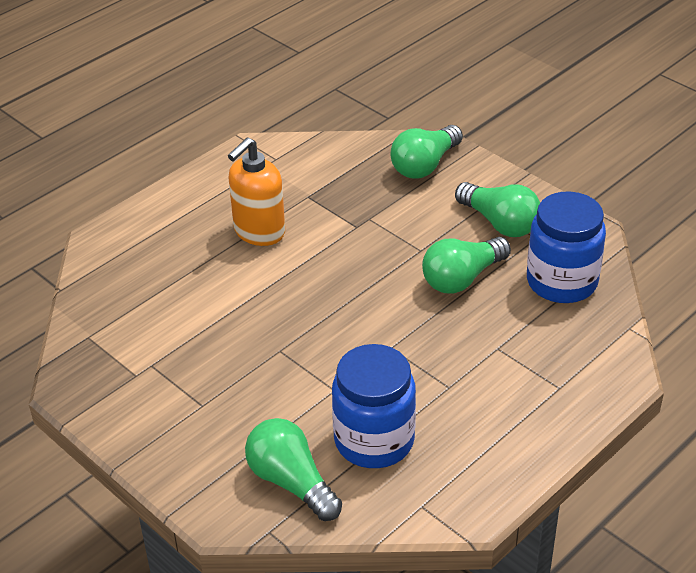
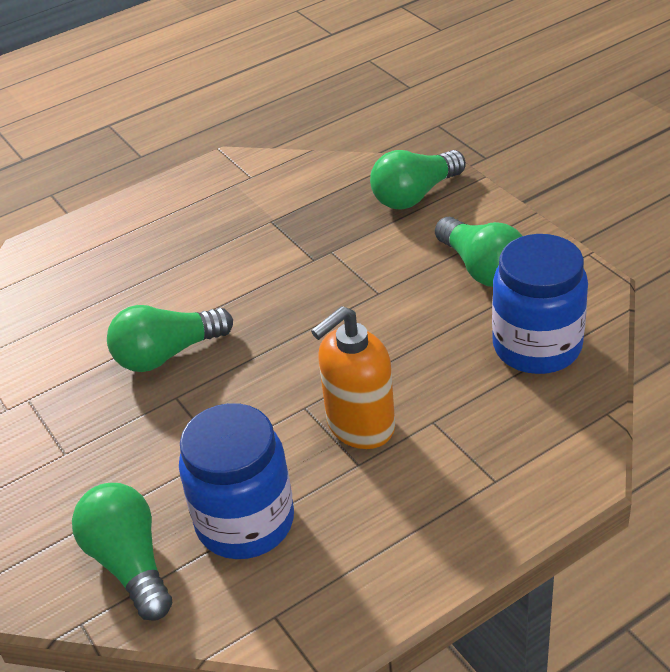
camera: 15 degrees right, 0 degrees up
orange soap dispenser [228,137,285,246] -> orange soap dispenser moved to [311,306,395,449]
green light bulb [422,237,511,294] -> green light bulb moved to [107,305,233,372]

